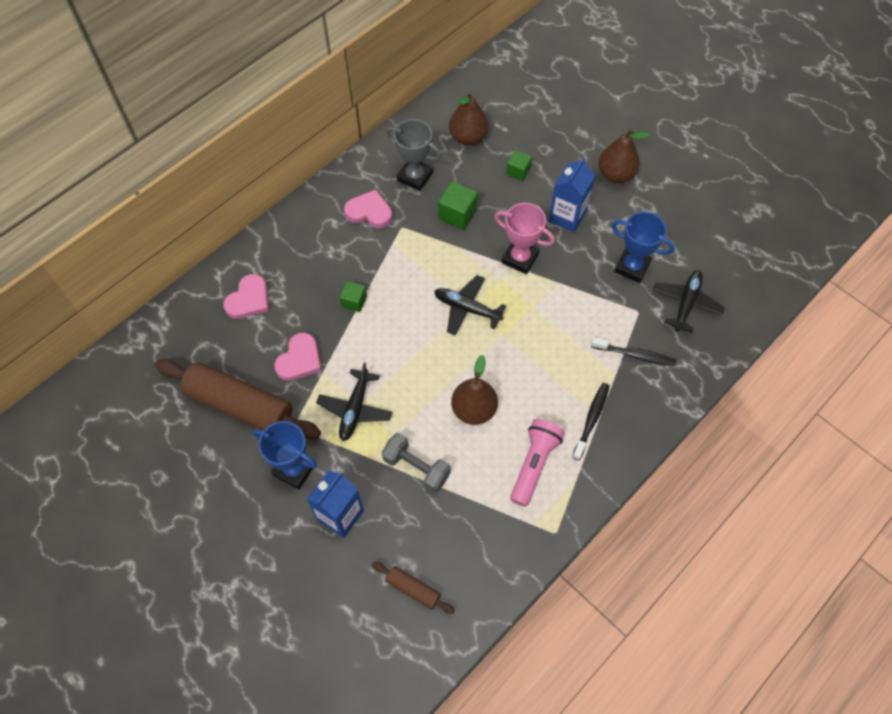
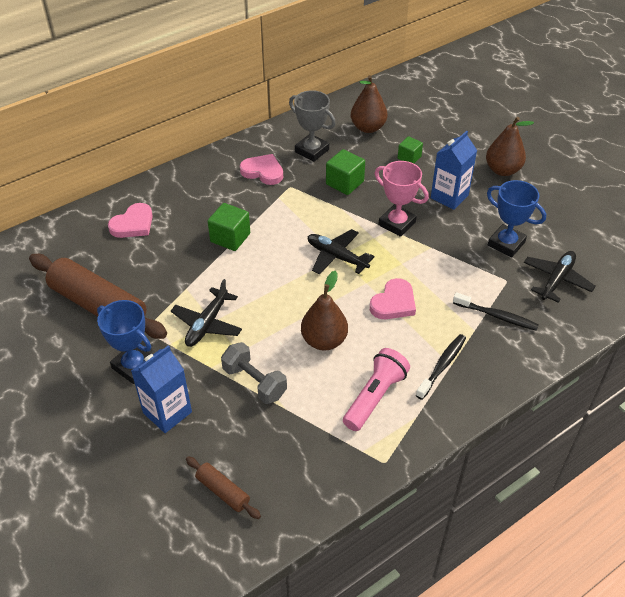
camera: 10 degrees right, 15 degrees down
pink heart [274,333,321,381] -> pink heart moved to [370,278,416,319]
green cube [340,281,367,312] -> green cube [208,203,250,251], size x1.54

